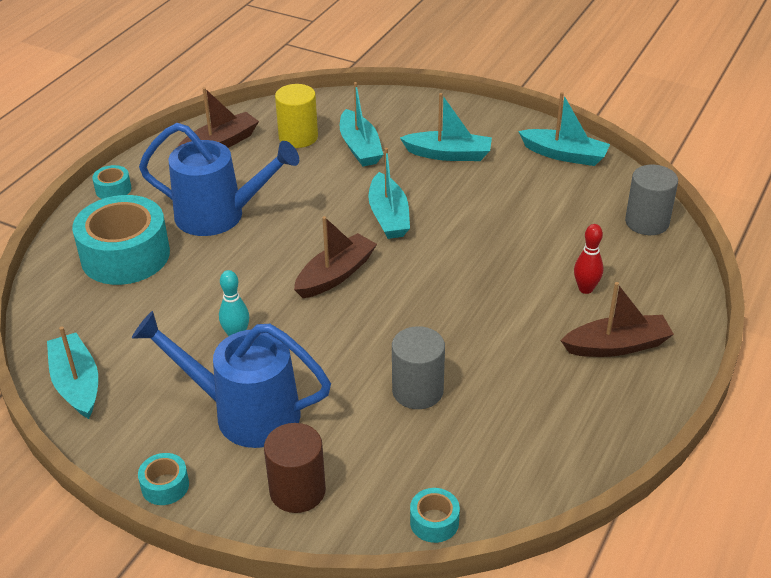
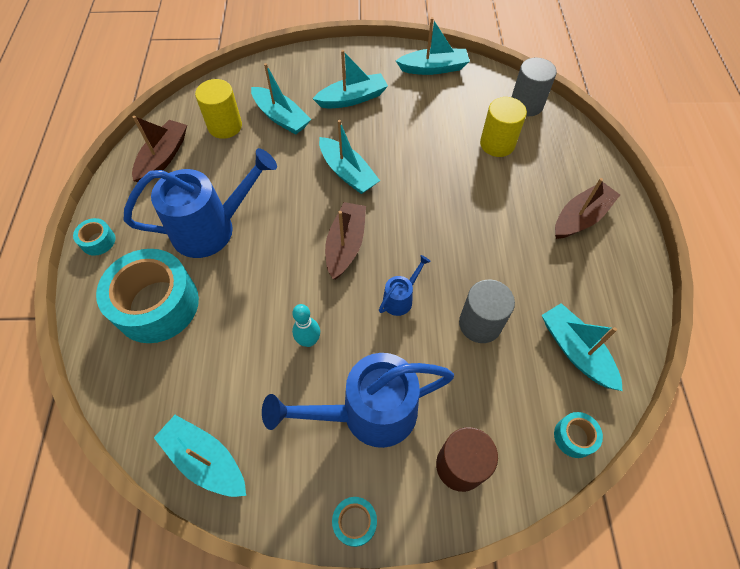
camera: 30 degrees left, 20 degrees up
red bowling pin [574,224,604,294] -> none
none -> blue watering can [379,255,431,316]
none -> yellow cylinder [480,97,527,157]
none -> turquoise boat [542,303,623,391]

